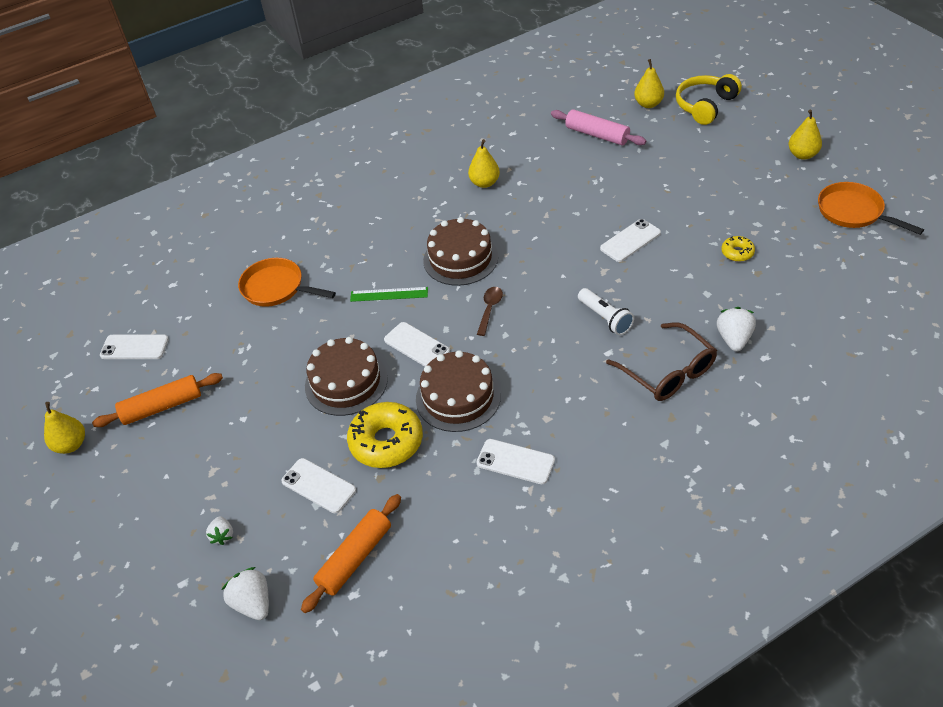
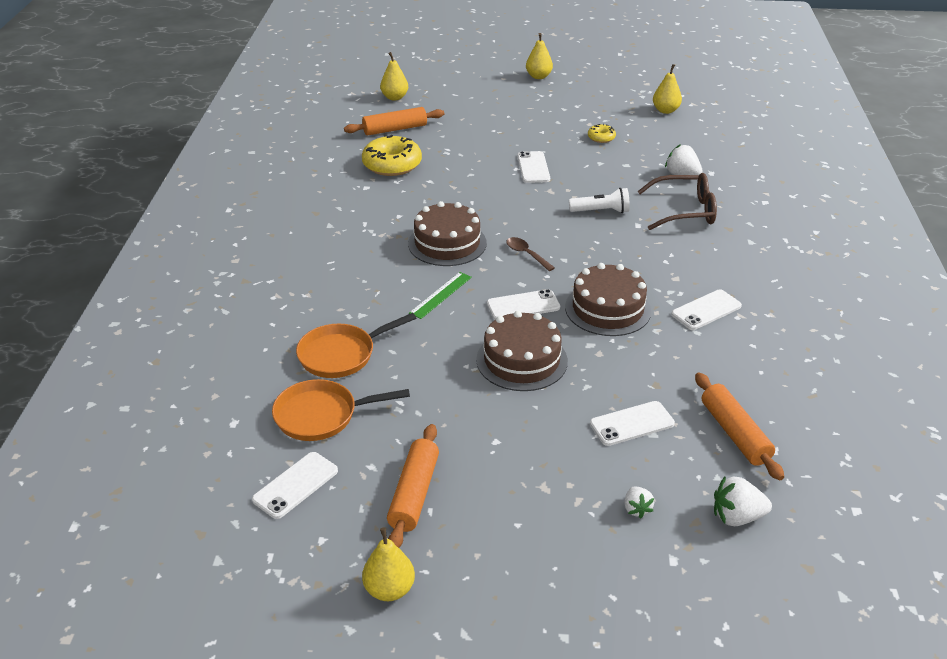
camera: 60 degrees left, 10 degrees down
white strawberry [206,516,233,545] -> white strawberry turned 60 degrees clockwise [624,487,654,519]
yellow donut [347,402,423,468] -> yellow donut moved to [362,135,422,176]
yellow pear [468,139,500,188] -> yellow pear moved to [653,64,682,114]
pink rolling pin [551,109,646,145] -> orange rolling pin [344,107,444,135]
yellow headphones [676,74,742,125] -> none
orange pan [818,182,924,235] -> orange pan moved to [272,379,410,441]

